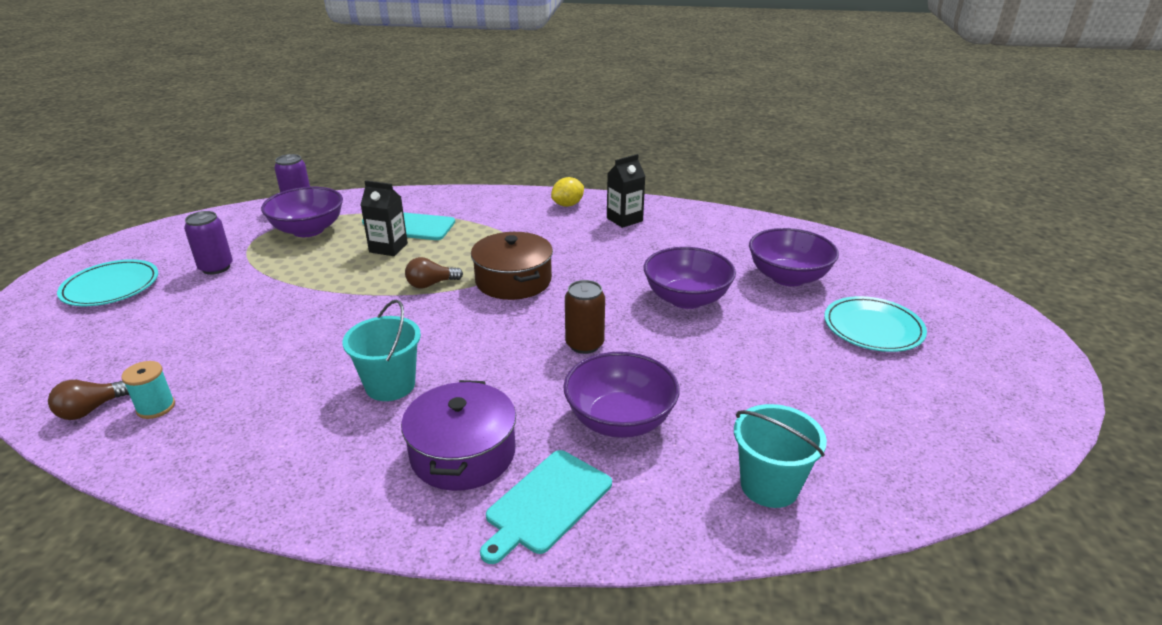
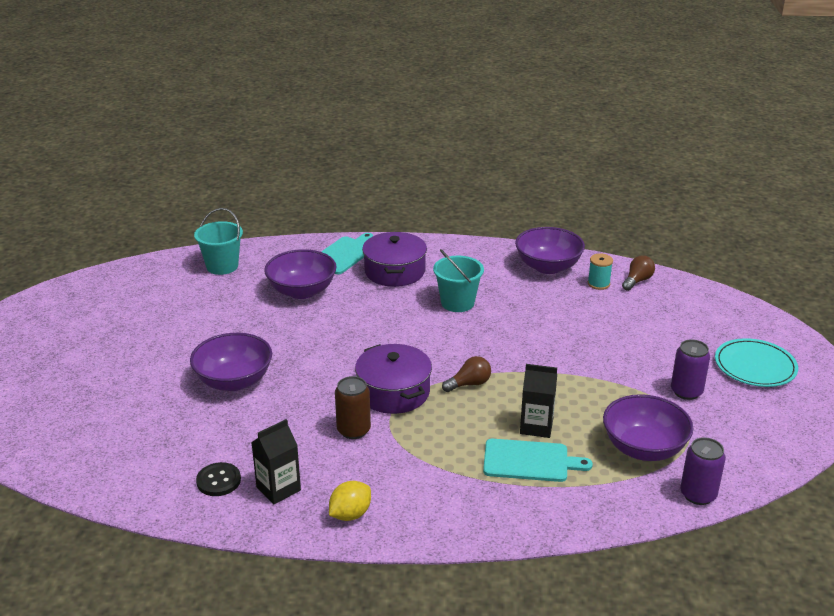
camera: 175 degrees right, 0 degrees up
brown pot [471,232,553,300] -> purple pot [355,344,432,414]
brown can [565,280,605,354] -> brown can moved to [335,376,371,439]
purple bowl [749,228,839,286] -> purple bowl moved to [515,227,585,274]
turquoise plate [824,296,927,352] -> none
none -> black button [196,462,241,496]

